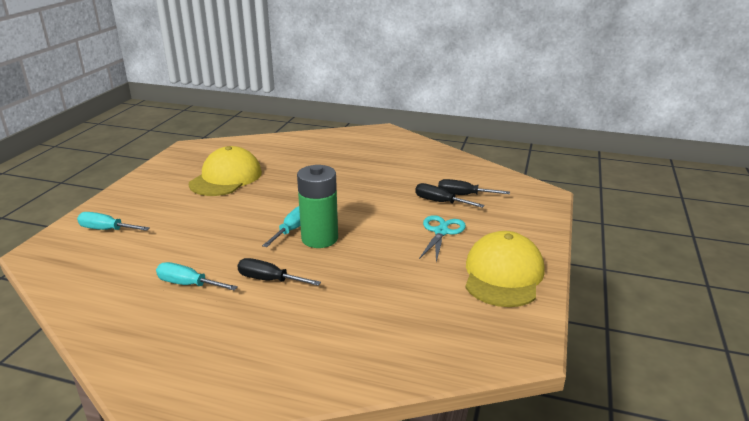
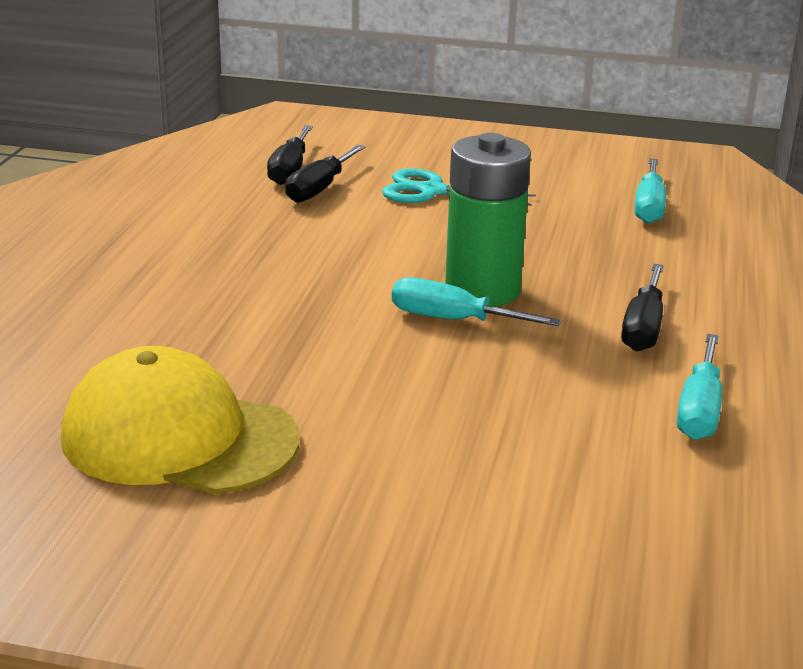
camera: 95 degrees left, 0 degrees up
turquoise screwdriver [77,212,150,231] -> turquoise screwdriver moved to [634,158,666,224]
yellow cap [465,231,545,307] -> none

